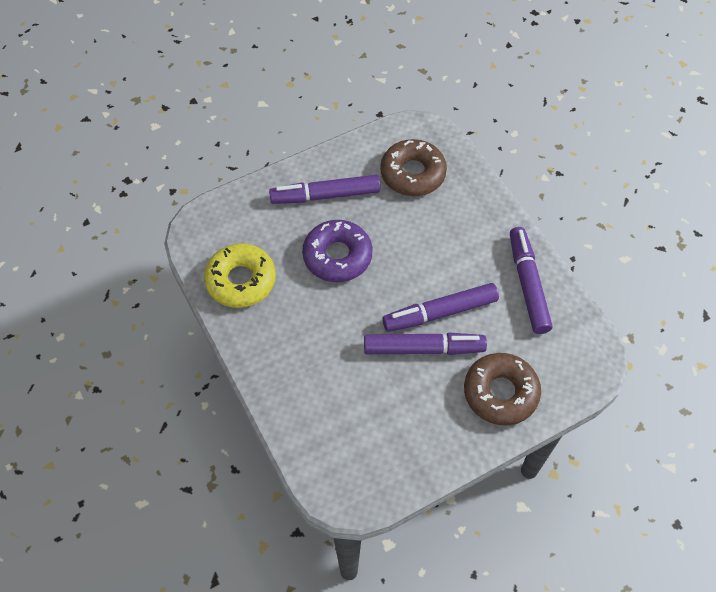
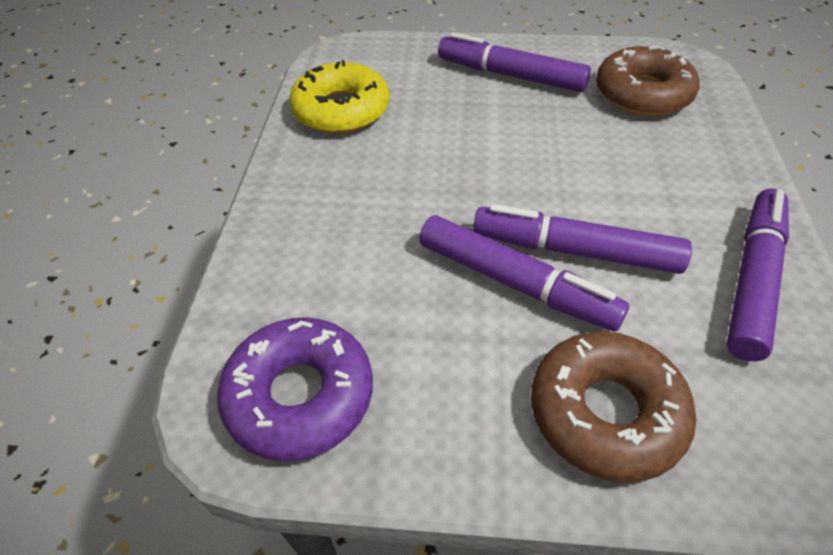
camera: 35 degrees right, 10 degrees down
purple donut [302,220,373,282] -> purple donut moved to [217,317,373,461]

